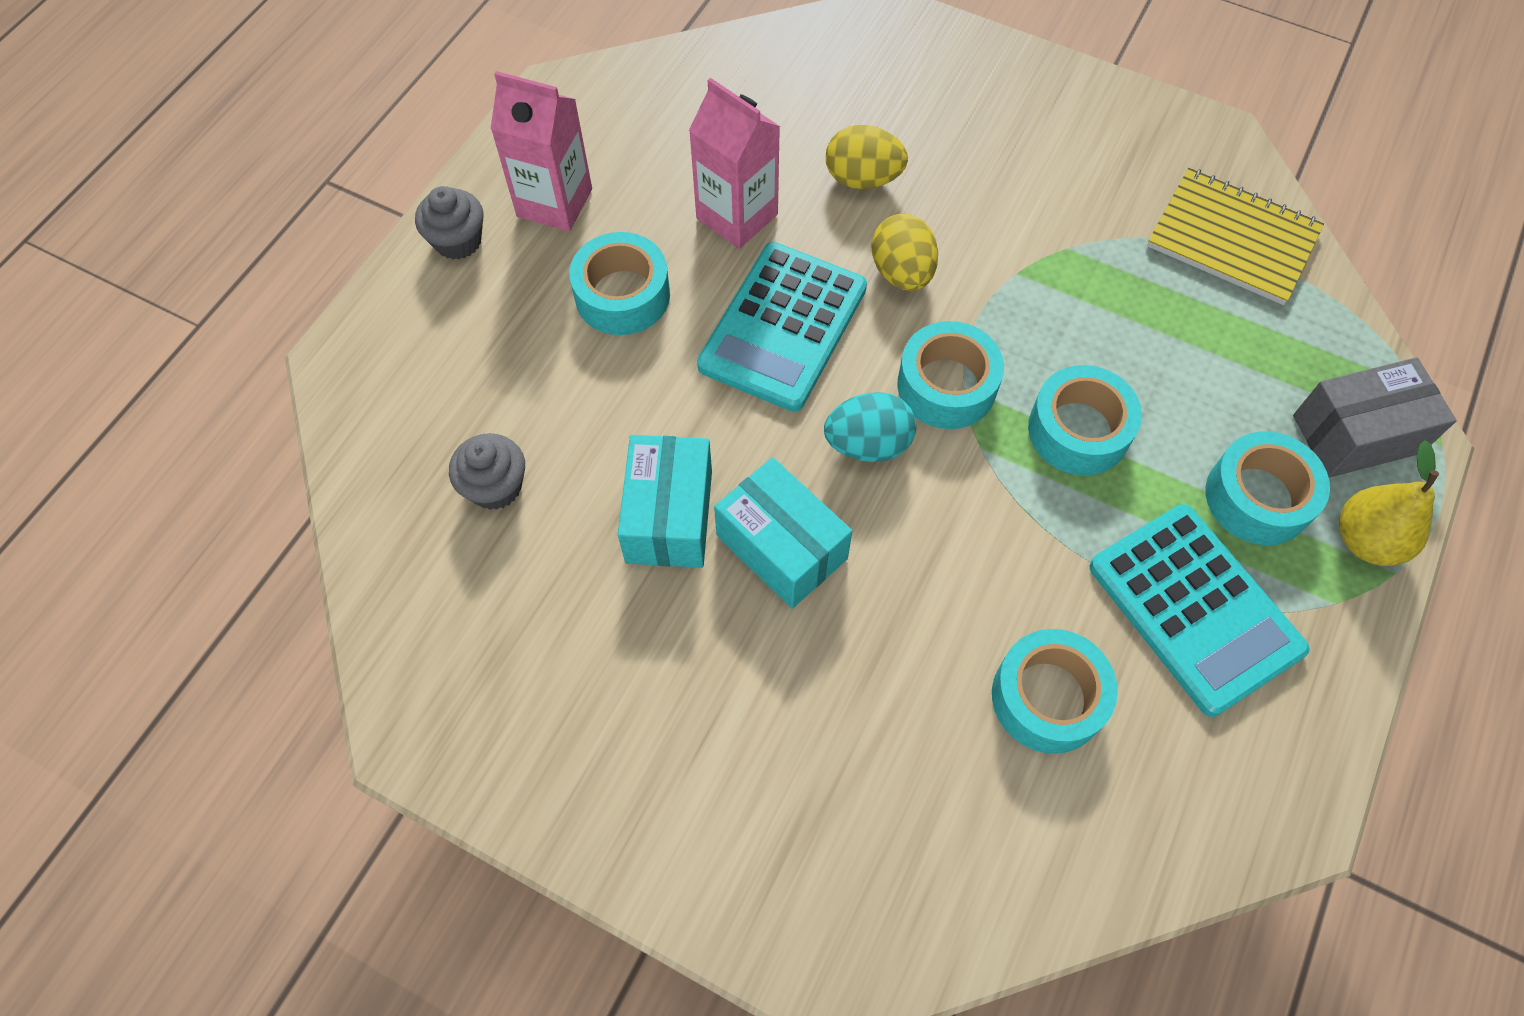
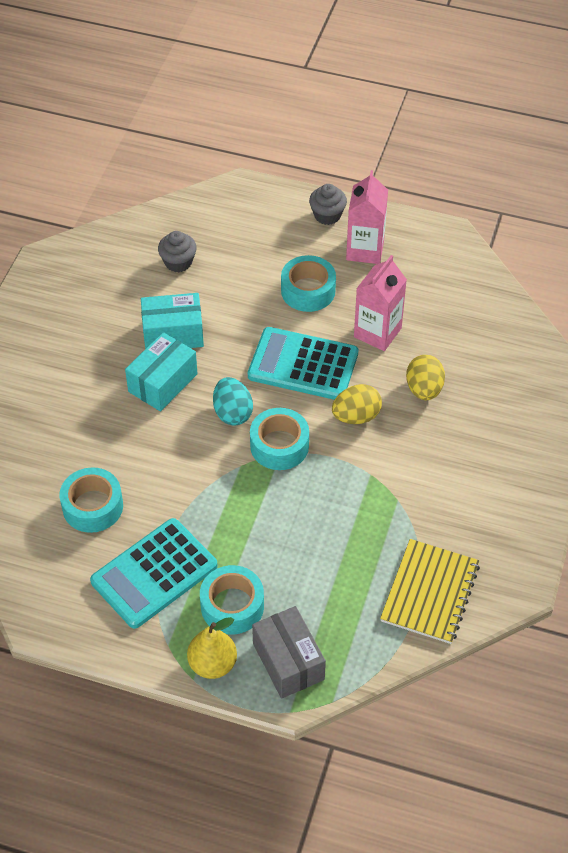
camera: 80 degrees right, 10 degrees down
turquoise tape [1028,365,1142,475] -> none

